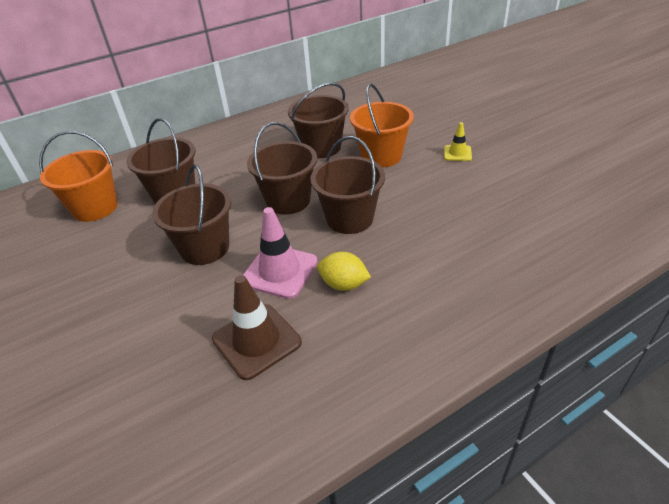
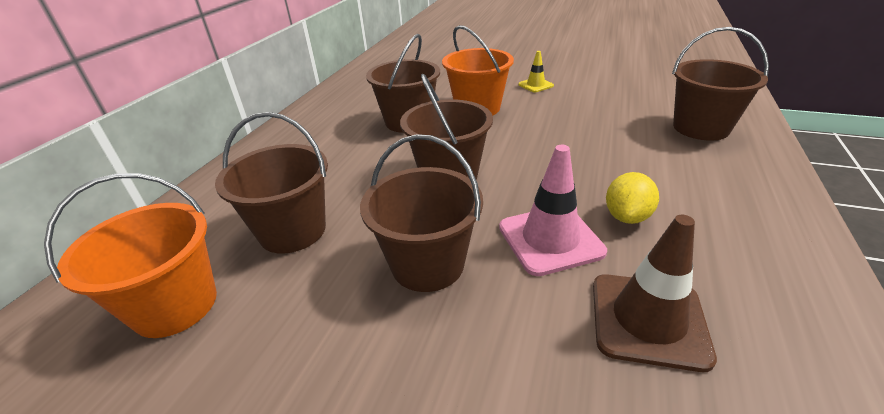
camera: 40 degrees left, 5 degrees down
brown bucket [310,136,385,234] -> brown bucket moved to [672,27,769,141]
yellow lemon [317,252,371,291] -> yellow lemon turned 45 degrees counterclockwise [606,172,659,224]

